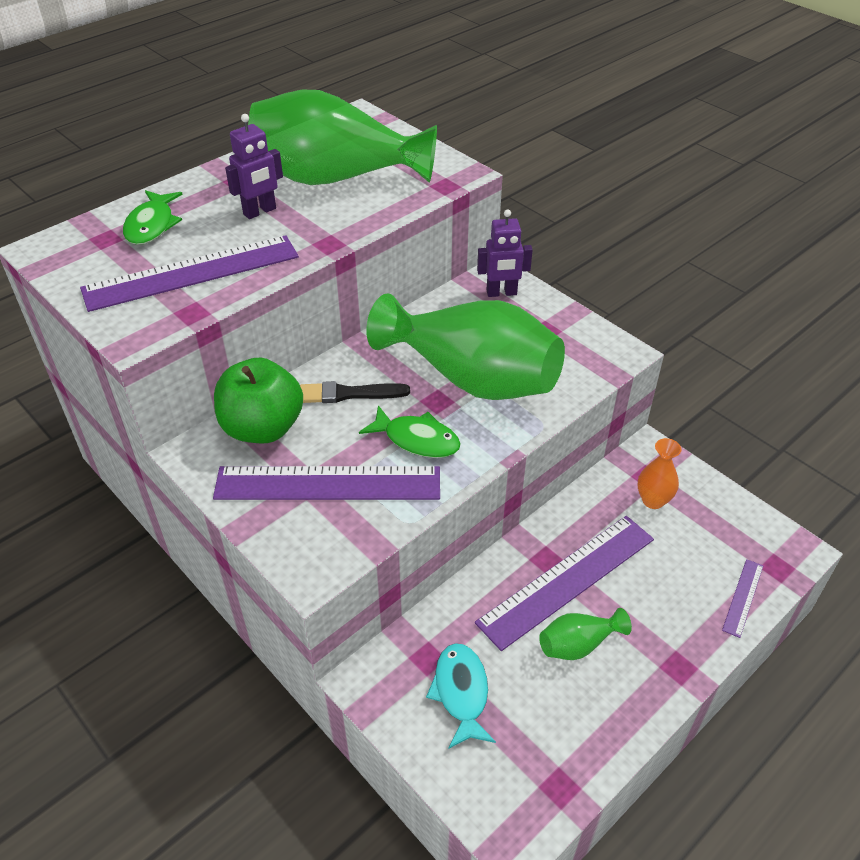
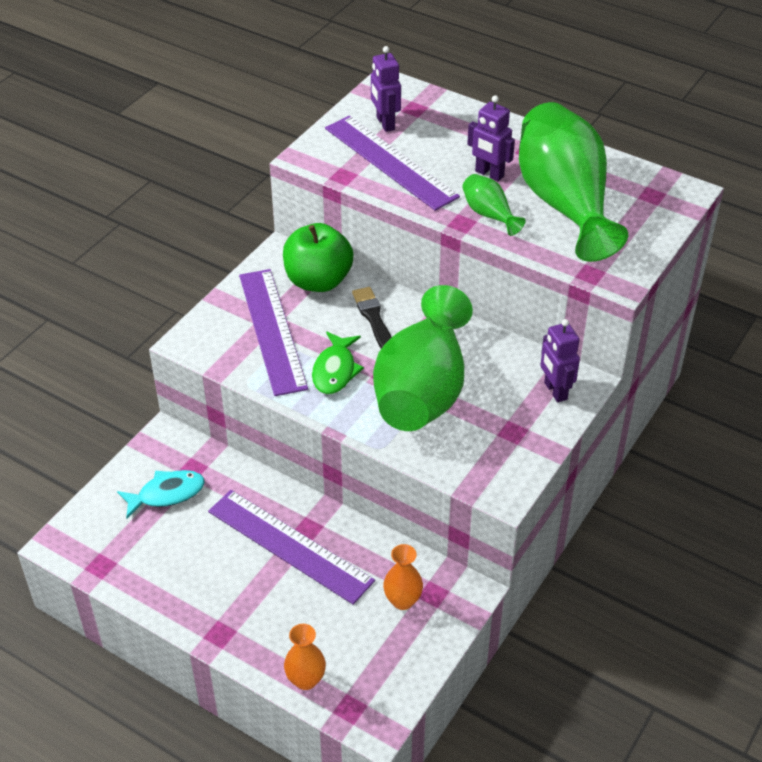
camera: 75 degrees right, 0 degrees up
green fish [123,190,183,245] -> none
green vase [539,608,632,660] -> green vase moved to [462,174,526,236]
purple ruler [722,559,763,638] -> orange vase [284,624,326,690]
none -> purple robot [371,46,401,132]

